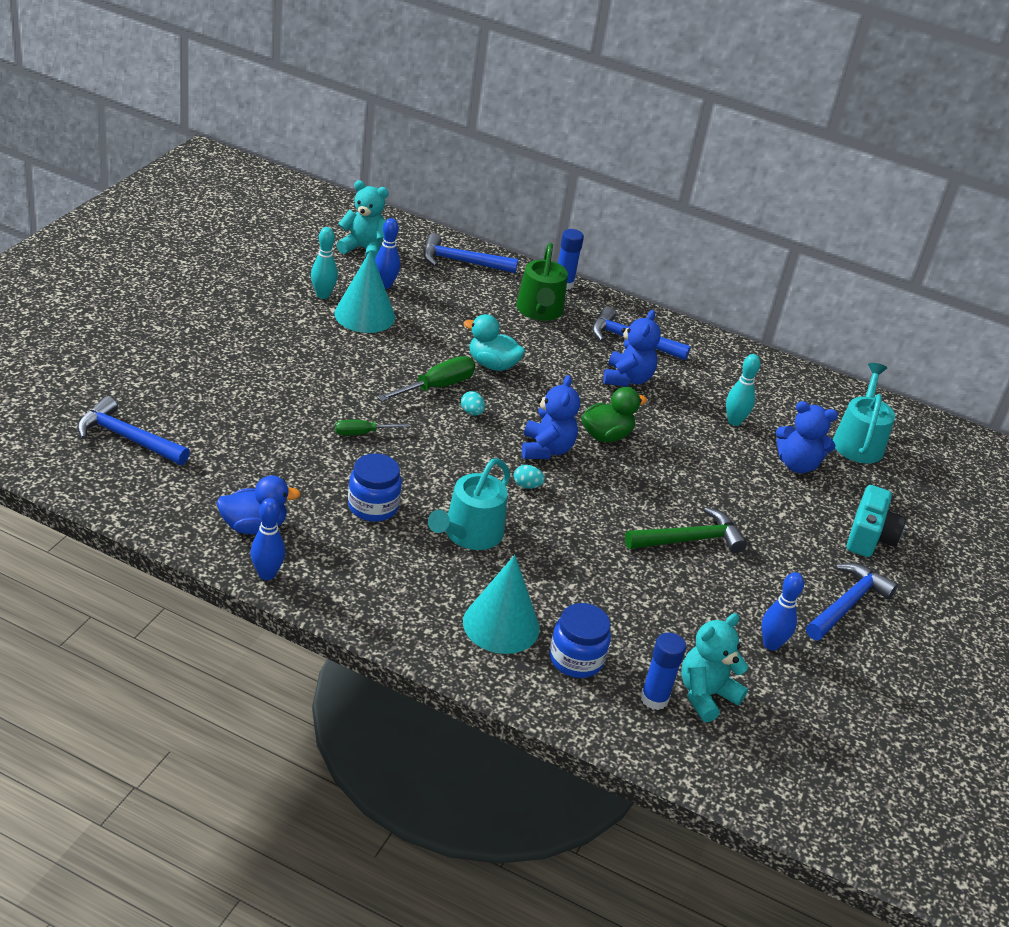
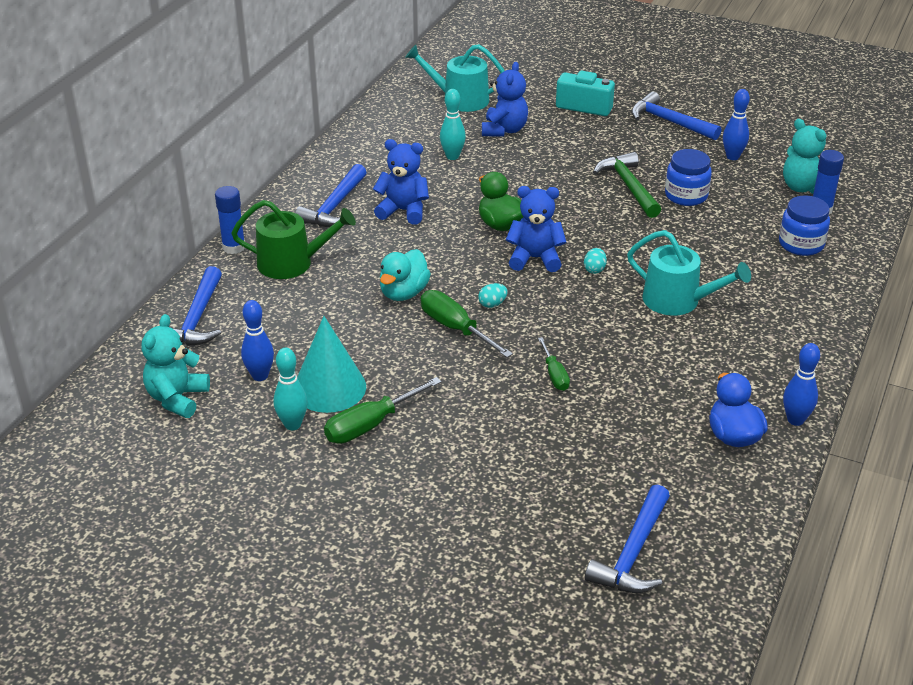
camera: 85 degrees left, 0 degrees up
blue jar [348,453,402,522] -> blue jar moved to [665,149,712,206]
turquoise cone [463,555,540,654] -> none
none -> green screwdriver [324,377,442,444]

